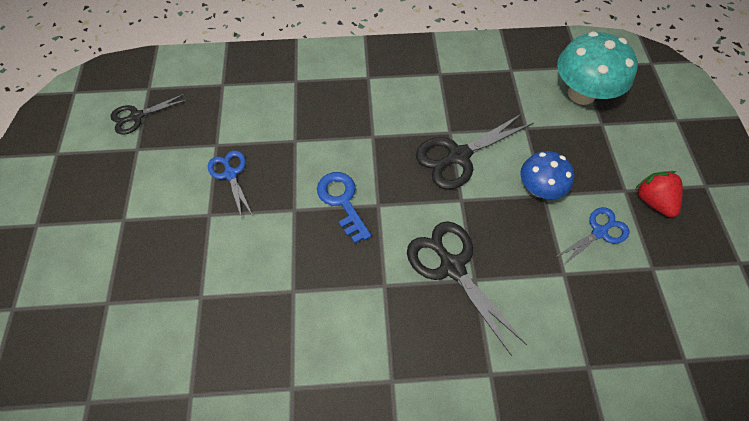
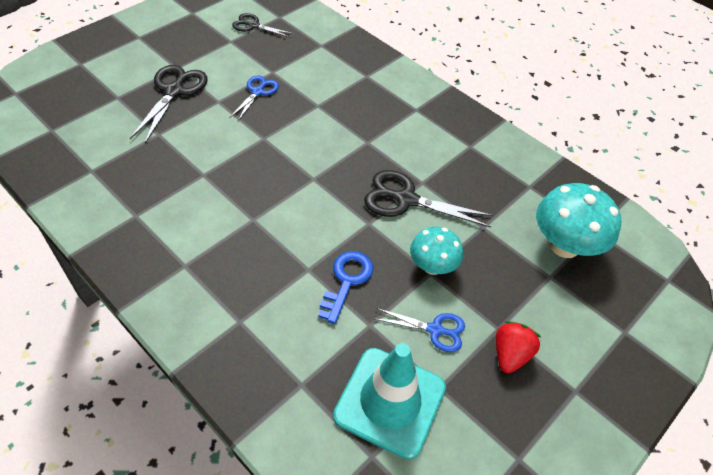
camera: 45 degrees right, 10 degrees down
blue key [317,172,371,243] -> blue key moved to [318,251,373,324]
black scissors [407,221,527,356] -> black scissors moved to [130,65,207,143]
blue mushroom [520,151,574,199] -> turquoise mushroom [410,227,463,275]
none -> turquoise traffic cone [333,343,446,459]

